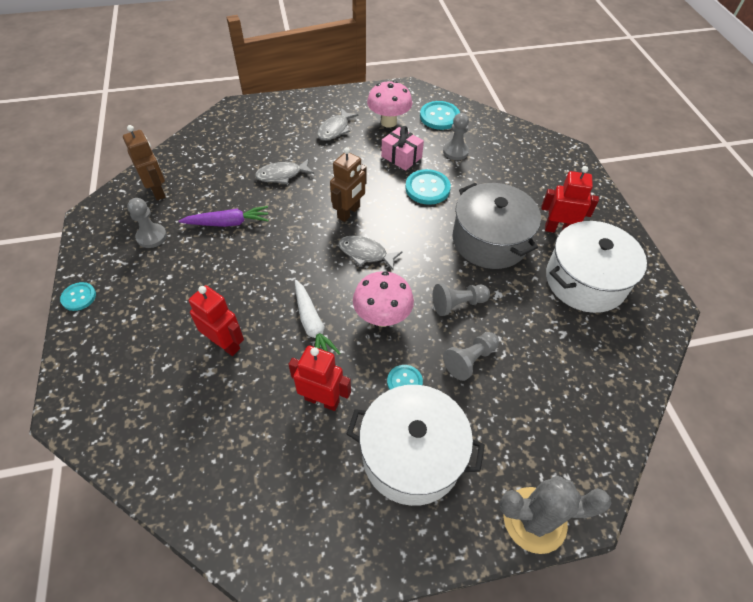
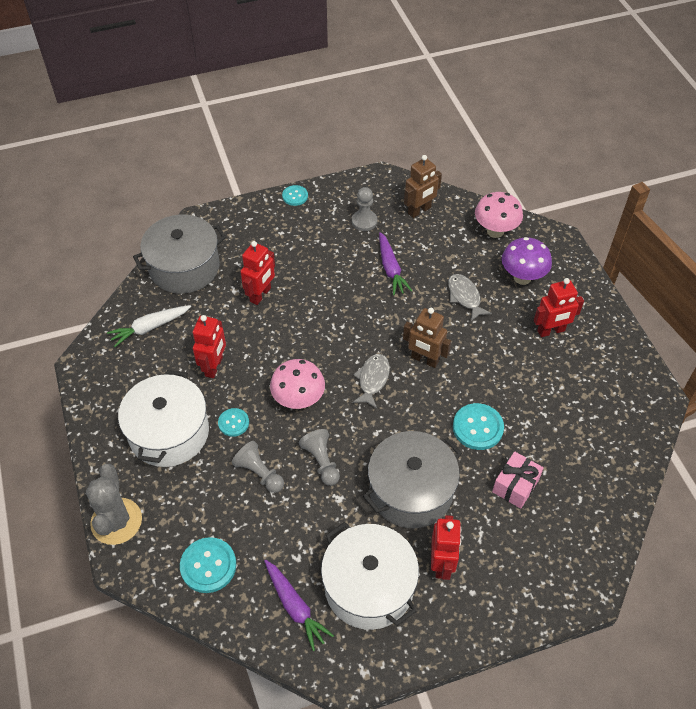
camera: 85 degrees right, 0 degrees up
white carrot [295,280,340,354] -> white carrot moved to [107,305,191,347]
grey fish [317,108,358,141] -> red robot [534,278,584,337]
pink mushroom [367,81,412,128] -> pink mushroom moved to [475,192,523,238]
pink gift [381,126,424,171] -> pink gift moved to [492,451,544,509]
turquoise button [420,101,460,130] -> turquoise button moved to [180,537,236,593]
grey pawn [443,113,469,160] -> none
none -> grey pot [133,215,226,294]
none -> purple carrot [264,560,334,651]
none -> purple mushroom [502,237,552,285]

